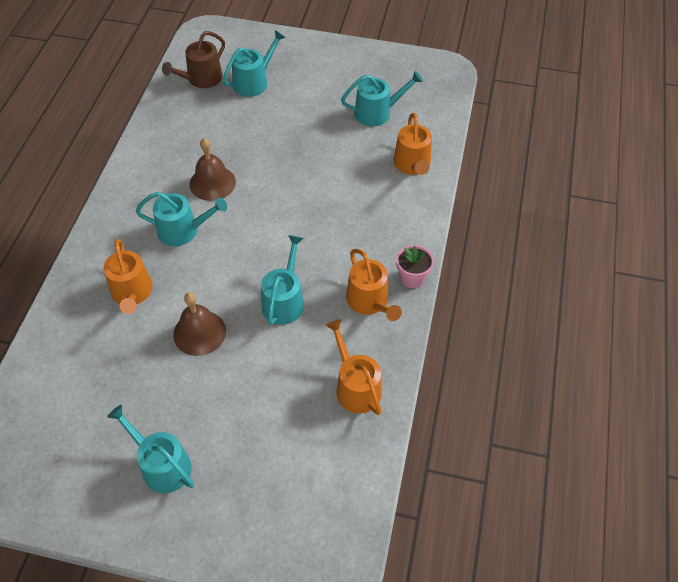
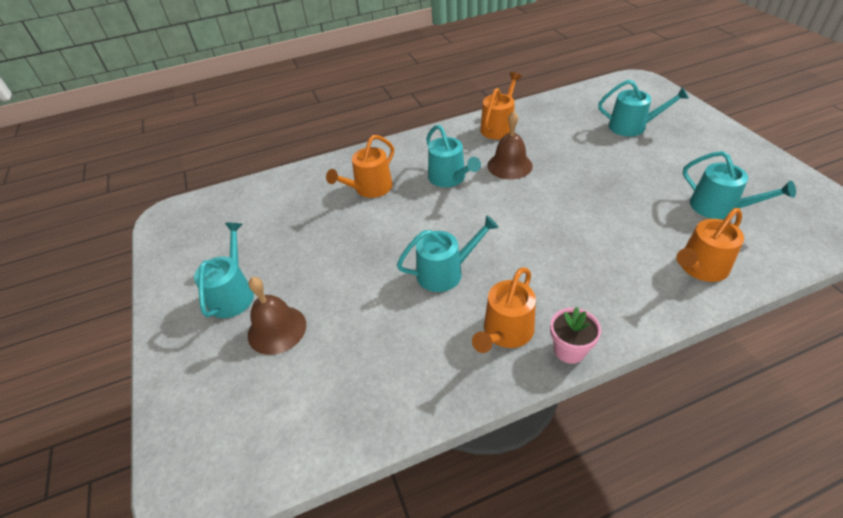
camera: 60 degrees right, 10 degrees down
brown watering can [162,31,225,88] -> none
brown bell [173,293,226,356] -> brown bell moved to [248,277,306,355]
orange watering can [326,319,382,415] -> orange watering can moved to [480,72,522,140]

